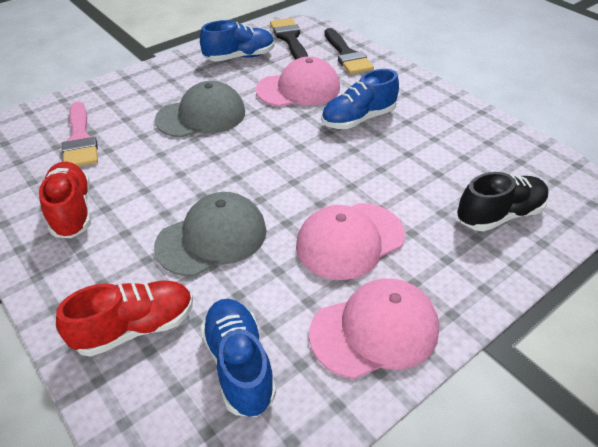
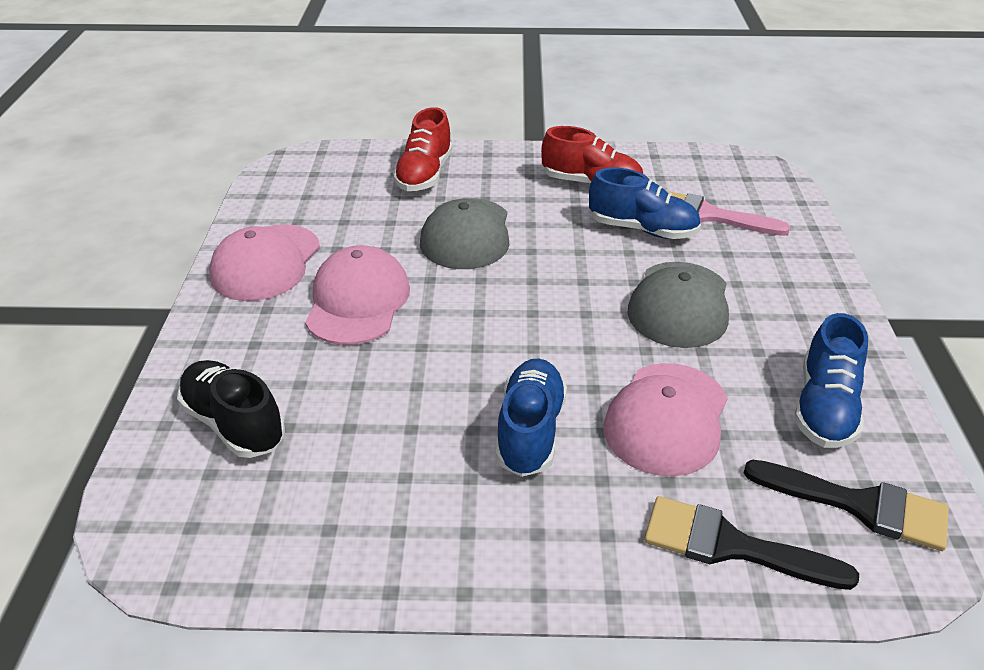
camera: 130 degrees right, 5 degrees down
blue shoe [201,299,276,417] -> blue shoe moved to [589,168,701,239]
black shoe [457,172,548,231] -> black shoe turned 120 degrees clockwise [177,360,285,458]

